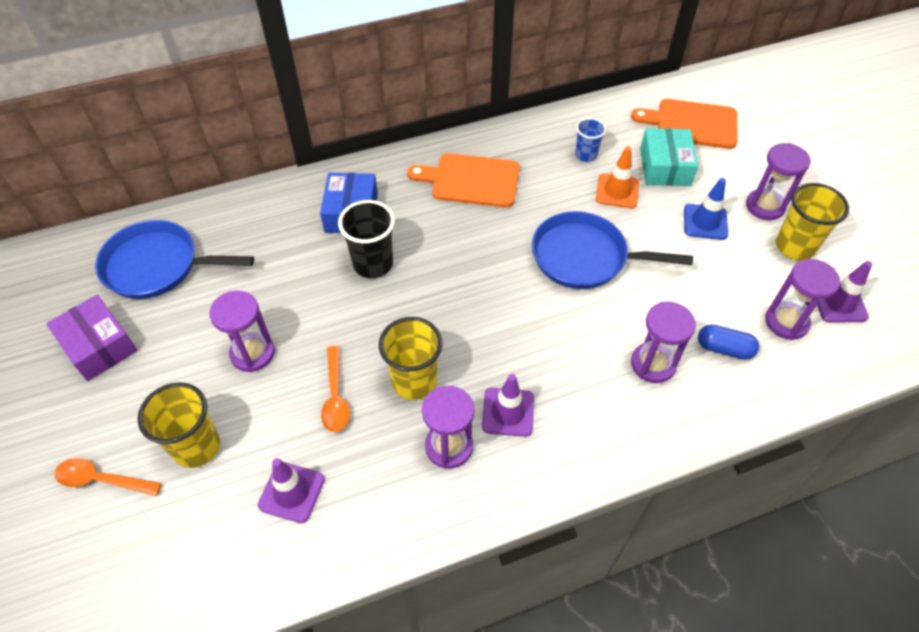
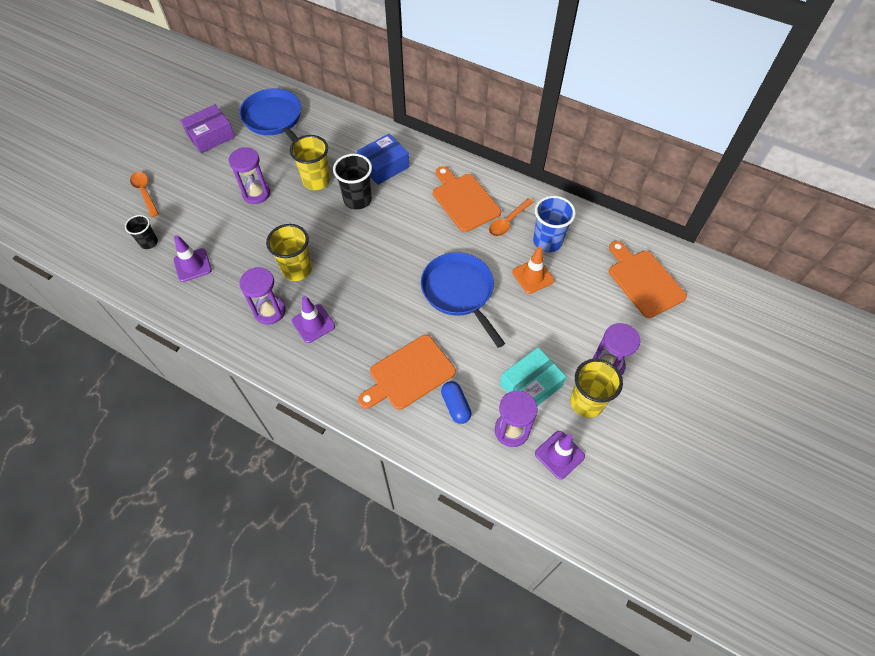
camera: 50 degrees right, 5 degrees up
purple box [46,295,138,381] -> purple box turned 45 degrees clockwise [180,104,235,153]
yellow cup [137,382,220,468] -> yellow cup moved to [290,135,330,190]
orange spoon [321,346,350,432] -> orange spoon moved to [489,198,534,236]
blue cup [575,118,606,162] -> blue cup [533,196,576,252], size x1.63
purple hourglass [631,301,696,383] -> orange cutting board [358,335,456,410]
turquoise box [640,128,698,186] -> turquoise box moved to [500,347,566,406]
blue traffic cone [684,178,728,240] -> none
none -> black cup [125,215,158,249]

